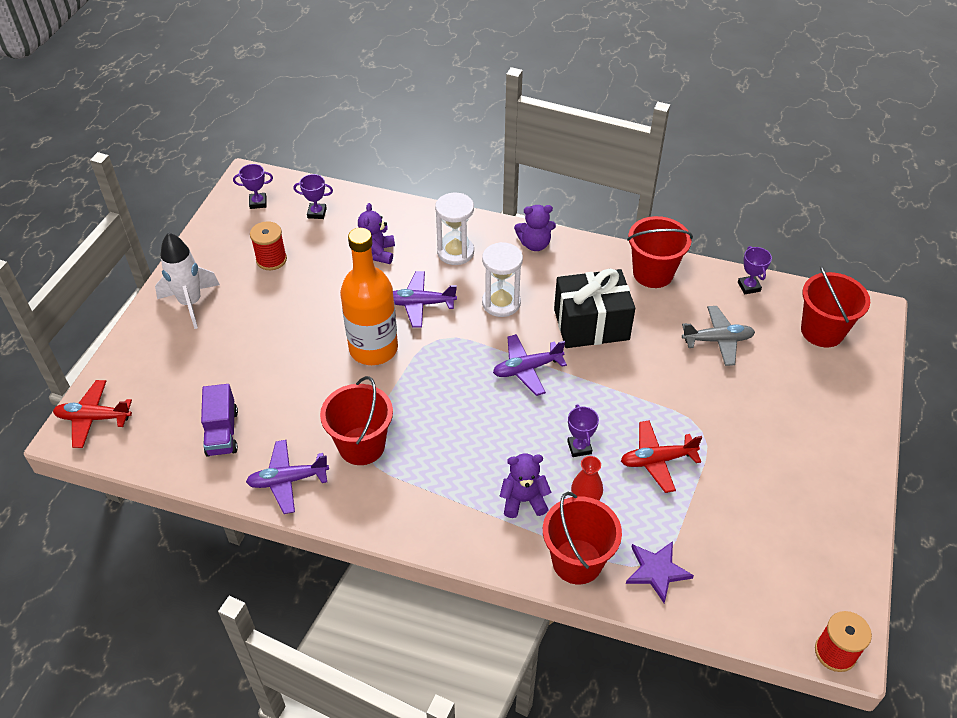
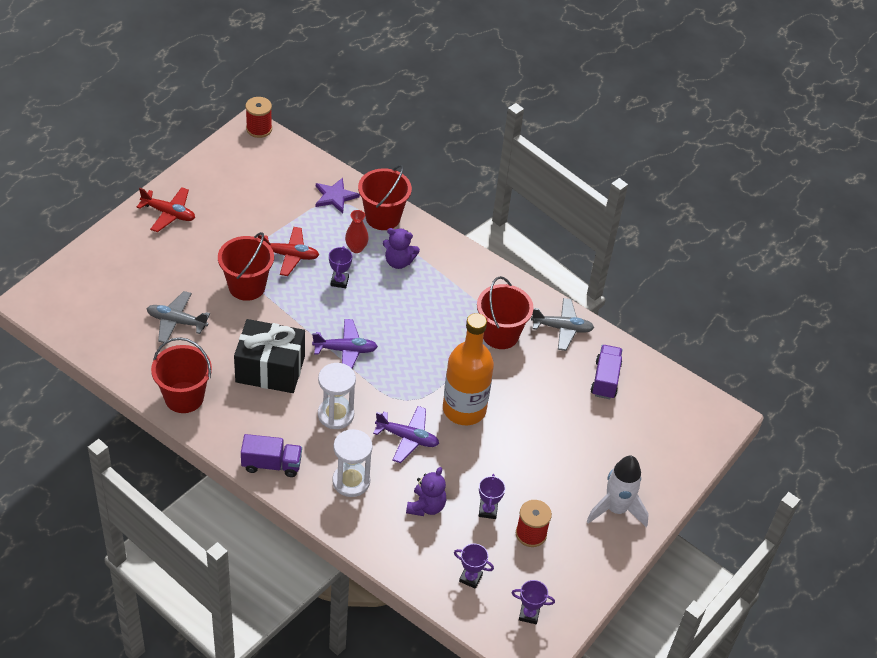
camera: 165 degrees left, 0 degrees up
red plane [53,380,132,448] -> red plane moved to [137,187,195,232]
purple plane [246,440,329,514] -> grey plane [531,298,594,351]
purple teddy bear [514,205,556,251] -> purple truck [241,434,302,477]
purple trophy [738,246,772,294] -> purple trophy moved to [479,474,505,519]
red bucket [801,266,870,347] -> red bucket moved to [218,232,274,301]

